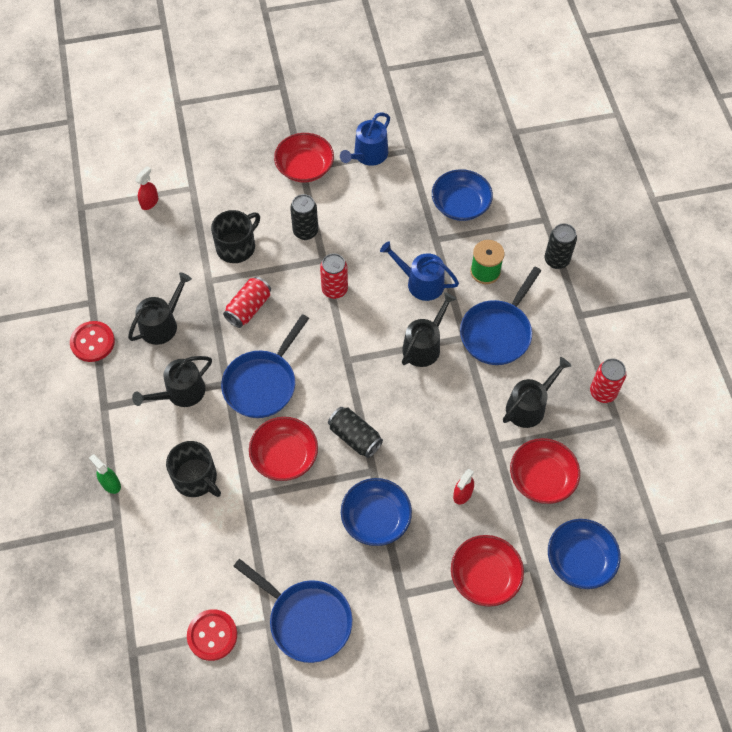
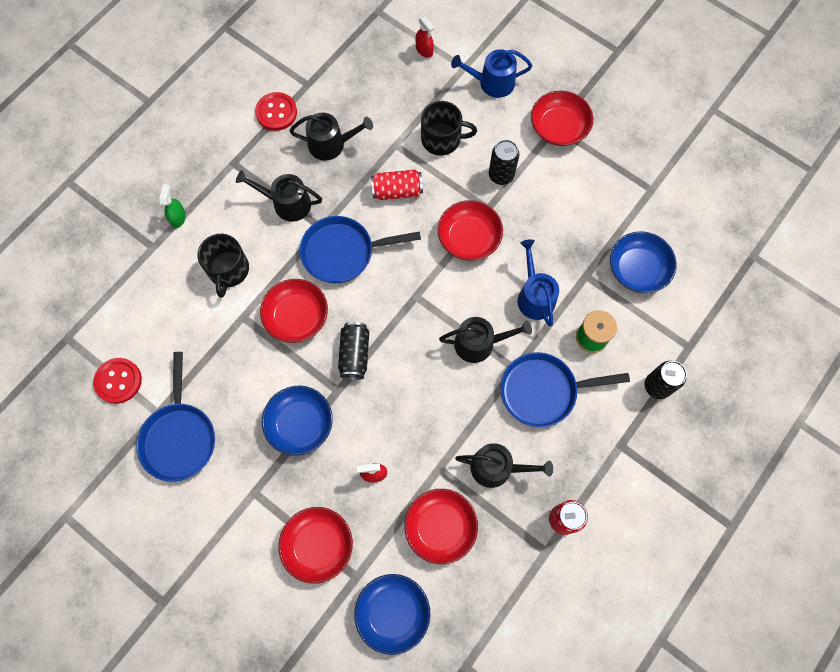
camera: 50 degrees right, 10 degrees up
red spray bottle [135,166,158,210] -> red spray bottle turned 60 degrees clockwise [415,16,434,58]
red can [320,253,348,299] -> red bowl [438,200,503,261]
blue watering can [340,112,390,166] -> blue watering can moved to [451,49,532,98]

